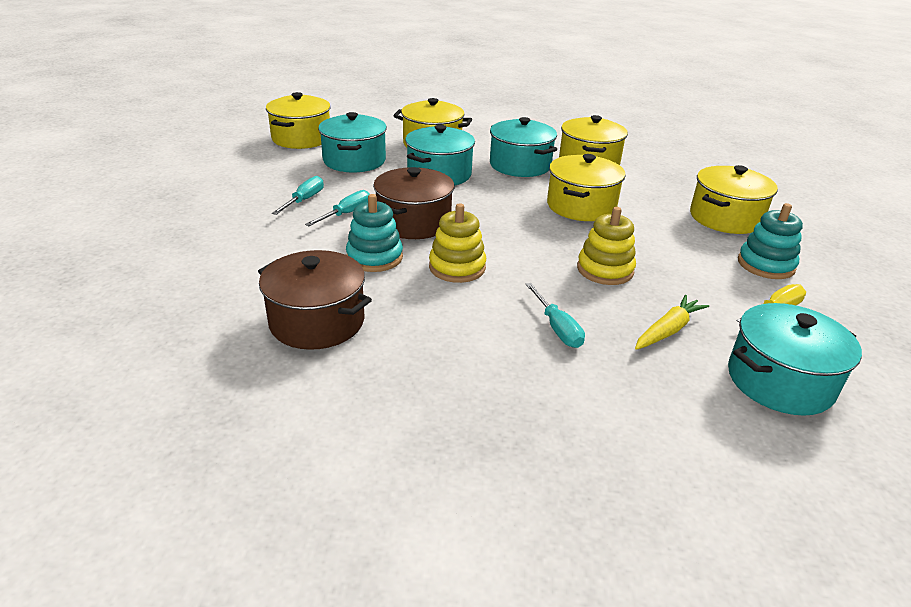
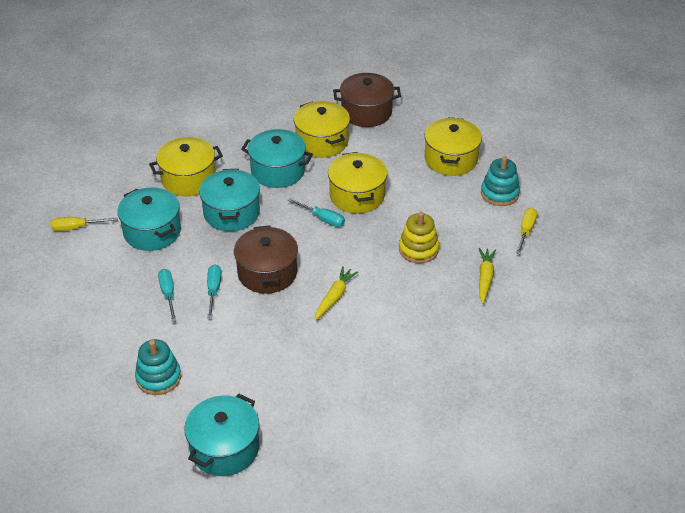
camera: 35 degrees left, 10 degrees up
brown pot [258,250,372,350] -> brown pot moved to [333,73,401,127]
yellow pot [266,92,331,149] -> yellow screwdriver [50,217,117,231]
turquoise stacking toy [346,194,403,272] -> turquoise stacking toy moved to [135,339,181,395]
yellow stacking toy [429,203,486,283] -> yellow carrot [315,266,358,320]
turquoise screwdriver [526,283,585,348] -> turquoise screwdriver moved to [288,198,345,227]
turquoise pot [728,303,862,416] -> turquoise pot moved to [184,394,259,476]

